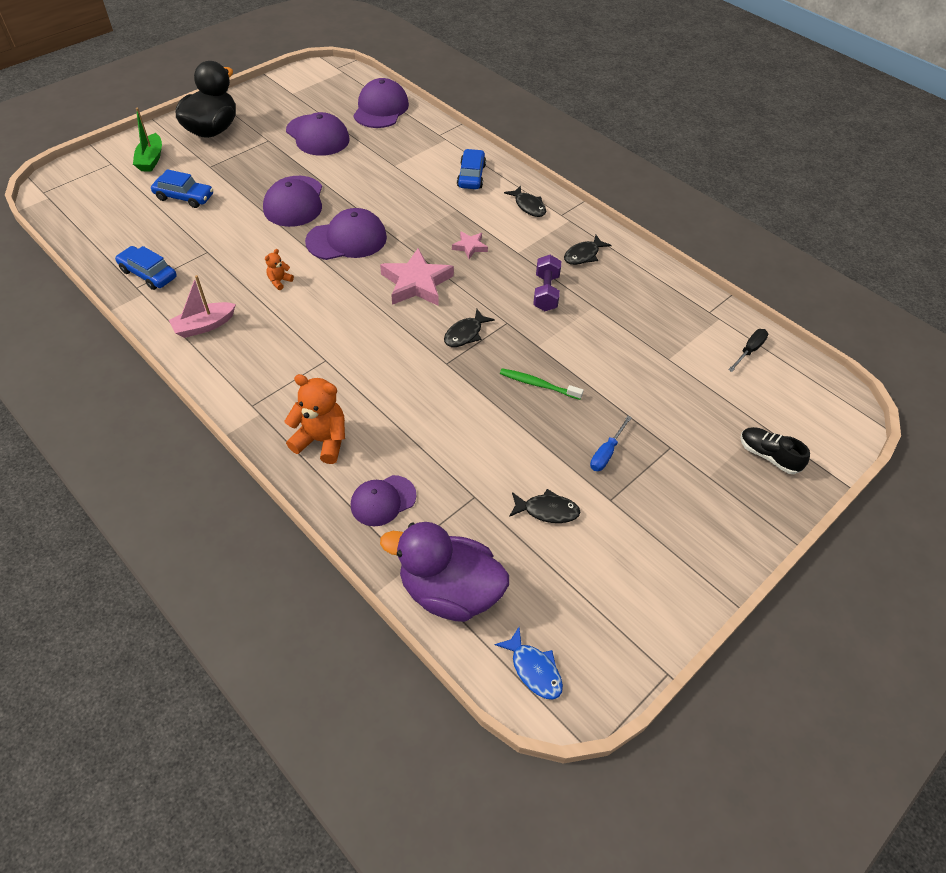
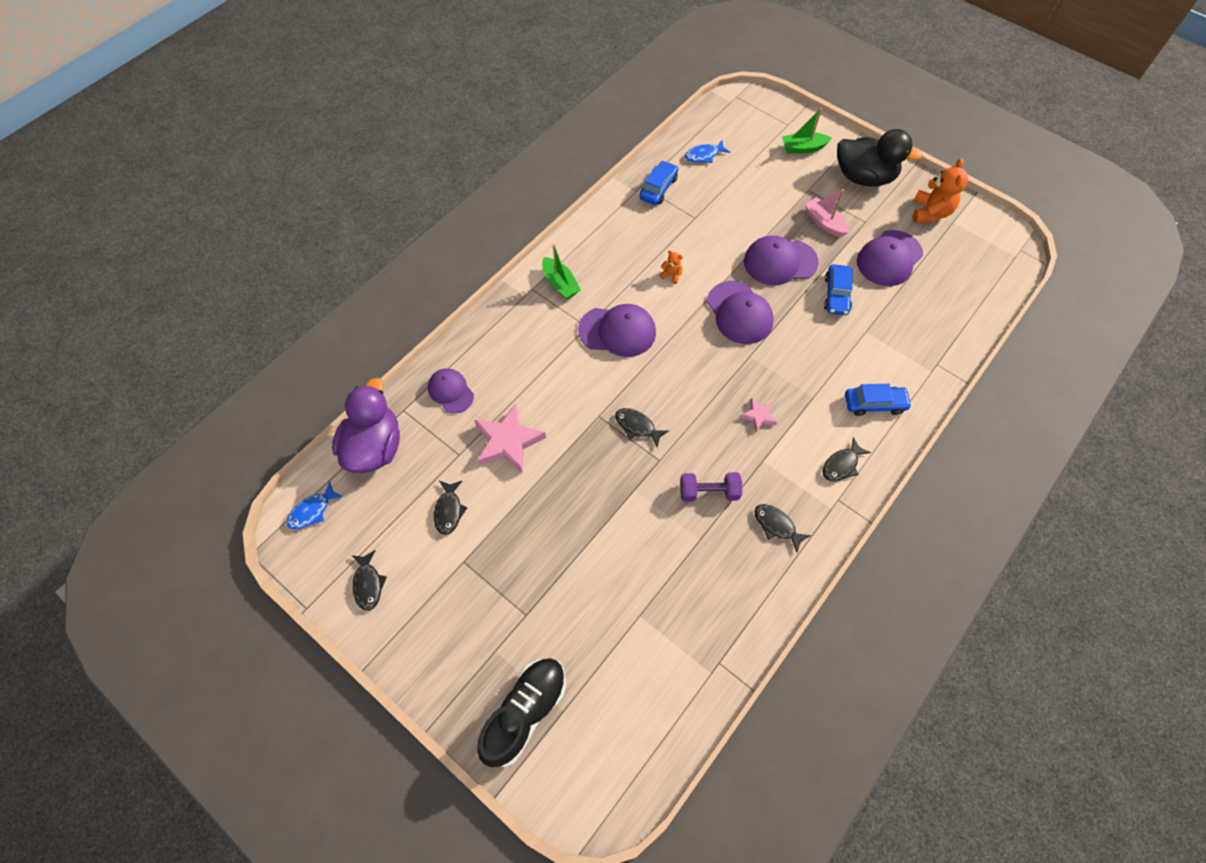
camera: 85 degrees right, 10 degrees up
blue car [151,169,213,208] -> blue car moved to [824,264,853,315]
pink boat [169,275,236,338] -> pink boat moved to [805,189,848,237]
orange teddy bear [285,374,345,464] -> orange teddy bear moved to [913,158,968,222]
purple cap [353,78,409,128] -> purple cap moved to [578,304,656,357]
pink star [380,248,454,306] -> pink star moved to [474,404,546,474]
green toothbrush [500,368,584,400] -> none
blue screwdriver [590,416,632,471] -> none
black screwdriver [728,329,768,372] -> none
black shoe [740,427,810,474] -> black shoe [477,658,566,767], size x1.72
none -> black fish [351,550,387,611]
none -> green boat [542,244,581,299]
none -> blue fish [685,141,730,163]

